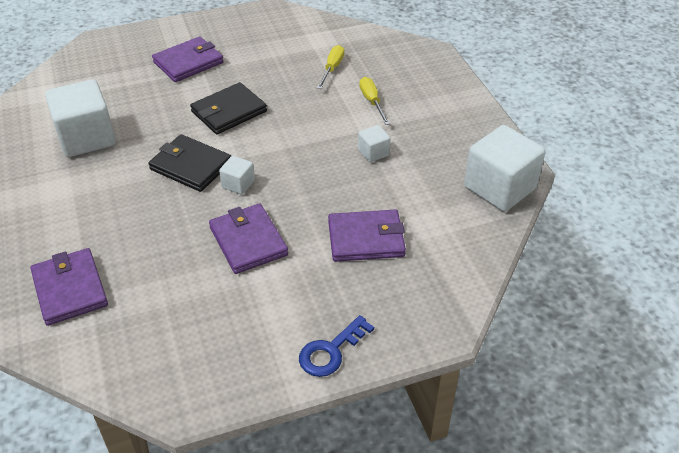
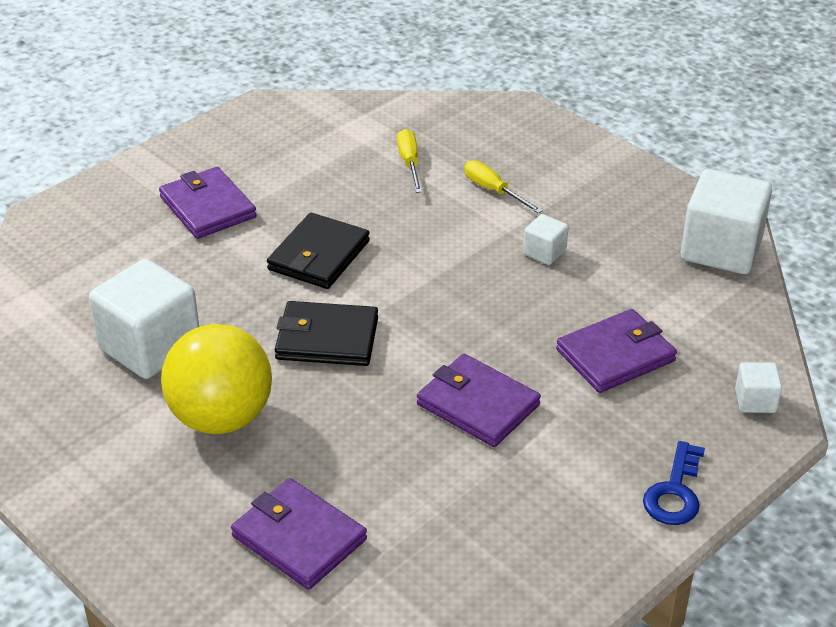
camera: 25 degrees left, 5 degrees down
purple wallet [152,36,224,82] -> purple wallet turned 60 degrees counterclockwise [159,167,257,239]
white cube [219,156,255,195] -> white cube moved to [735,362,782,413]
none -> yellow ball [161,324,272,434]

